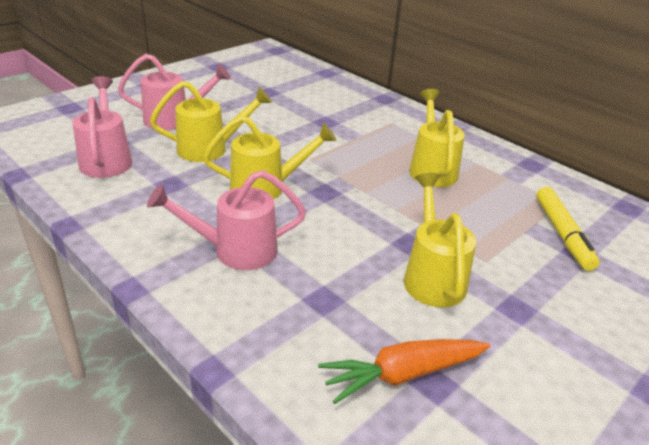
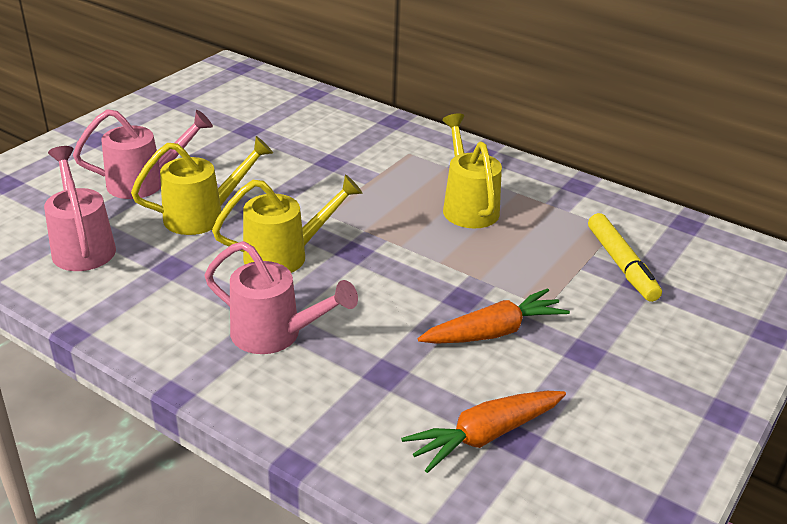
camera: 10 degrees left, 0 degrees up
pink watering can [147,170,306,270] -> pink watering can turned 135 degrees counterclockwise [205,241,358,354]
yellow watering can [404,173,476,307] -> orange carrot [418,288,570,344]

